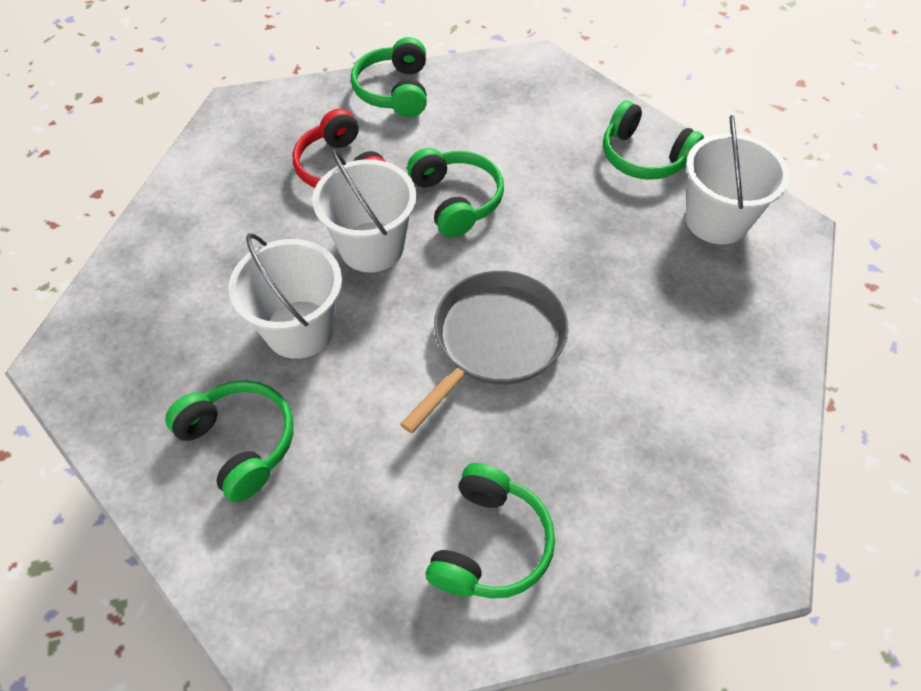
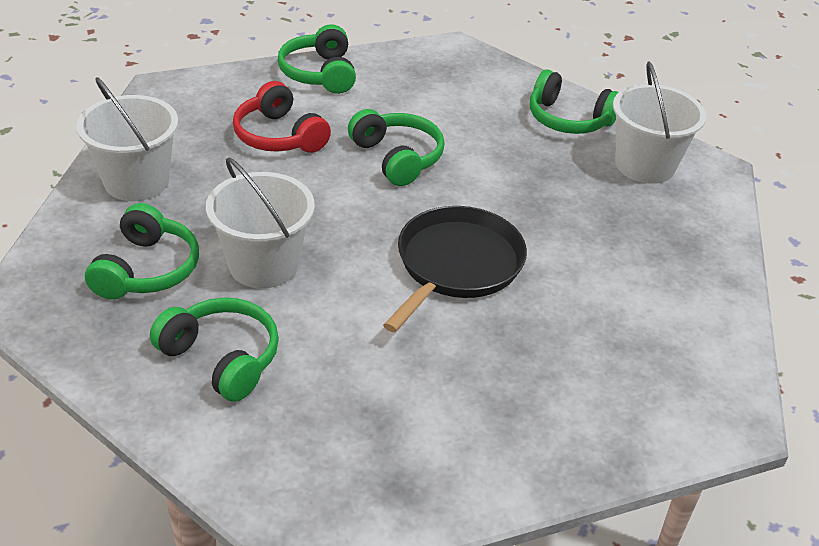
camera: 10 degrees left, 15 degrees down
white bucket [312,149,417,272] -> white bucket moved to [76,77,178,201]
grey pan [400,271,569,433] -> black pan [383,206,527,332]
green headphones [426,463,555,599] -> green headphones moved to [85,203,199,300]

